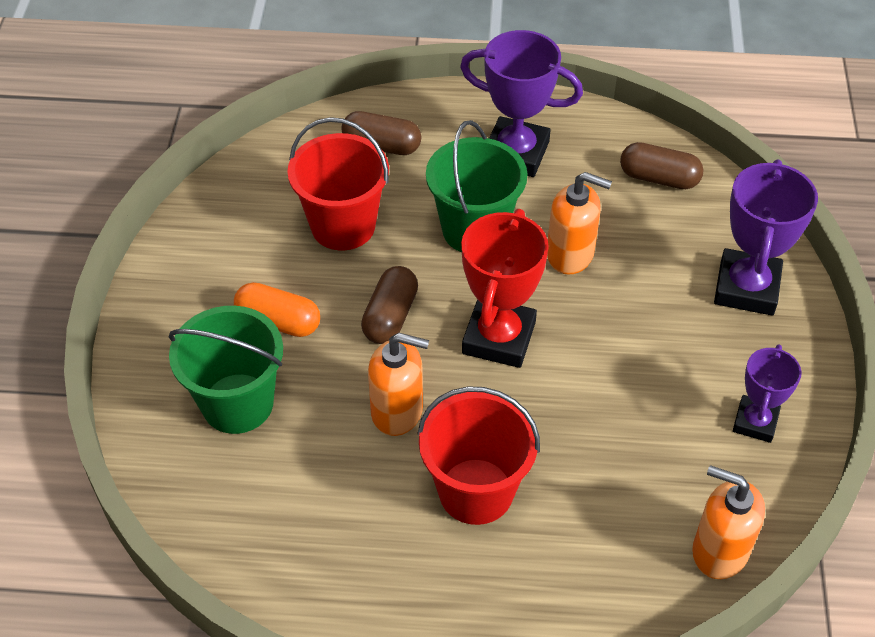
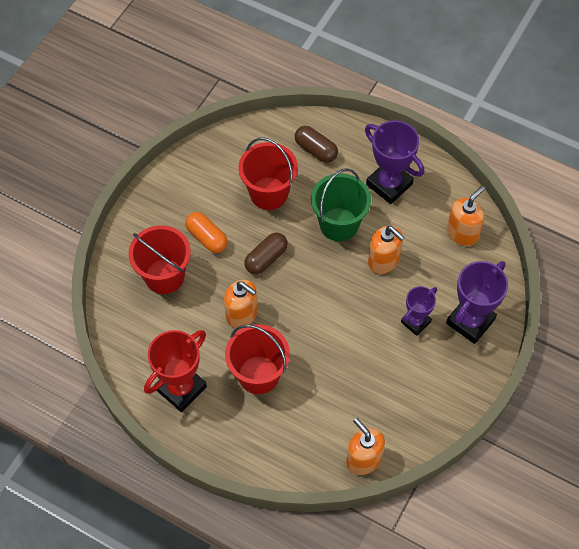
camera: 25 degrees right, 10 degrees up
green bucket [169,306,283,434] -> red bucket [128,226,191,294]
red trophy [461,209,549,368] -> red trophy moved to [144,330,207,412]
brown capsule [620,142,704,189] -> orange soap dispenser [447,186,485,246]
purple trophy [733,344,802,443] -> purple trophy moved to [401,286,437,336]

